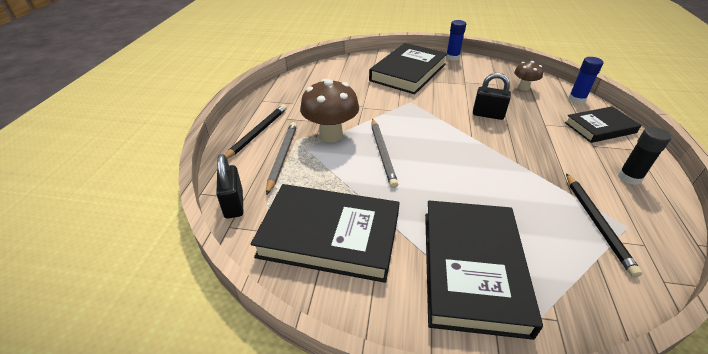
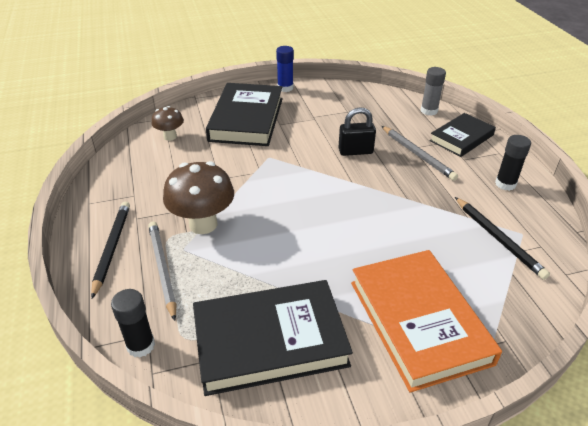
camera: 25 degrees left, 0 degrees up
black padlock [216,154,243,219] -> black glue stick [111,289,155,357]
grey pencil [371,119,398,188] -> grey pencil moved to [382,126,458,181]
black book [425,201,543,340] -> orange book [351,250,502,393]
brown mushroom [514,61,543,91] -> brown mushroom moved to [151,106,184,141]
blue glue stick [568,57,604,104] -> grey glue stick [421,67,446,116]

